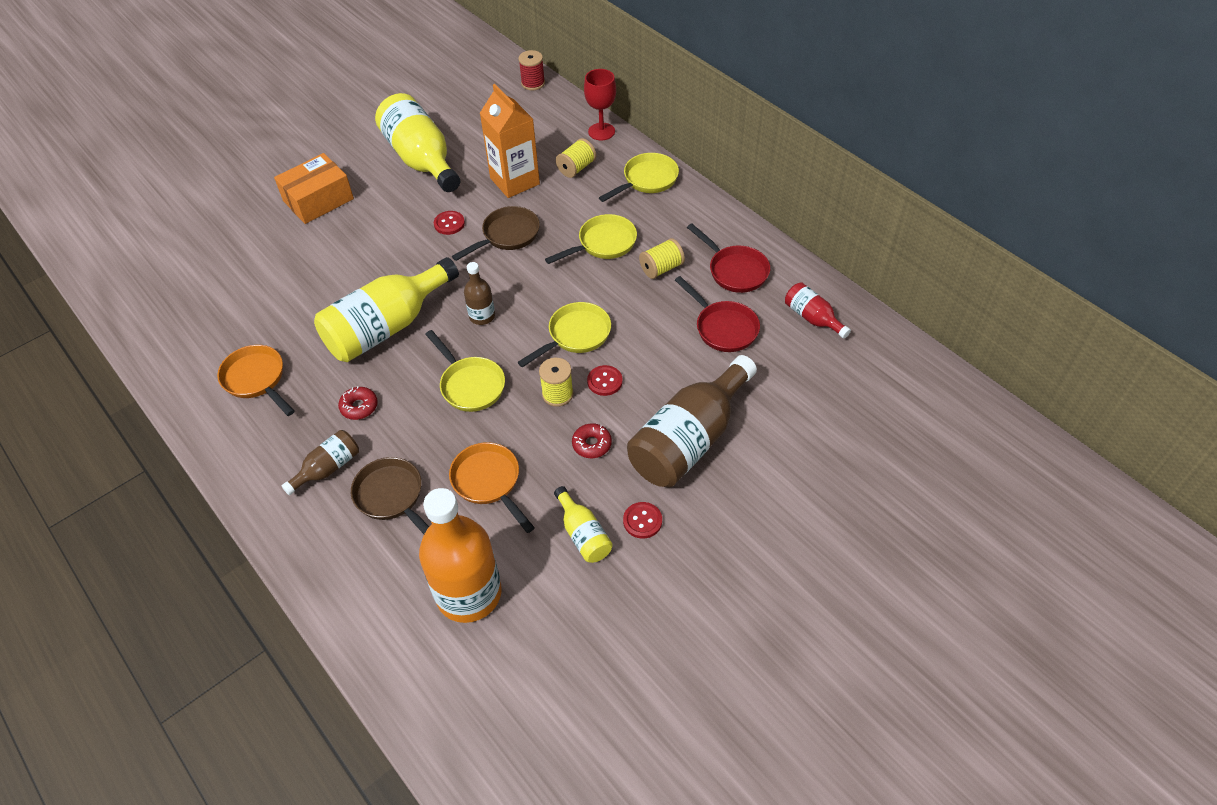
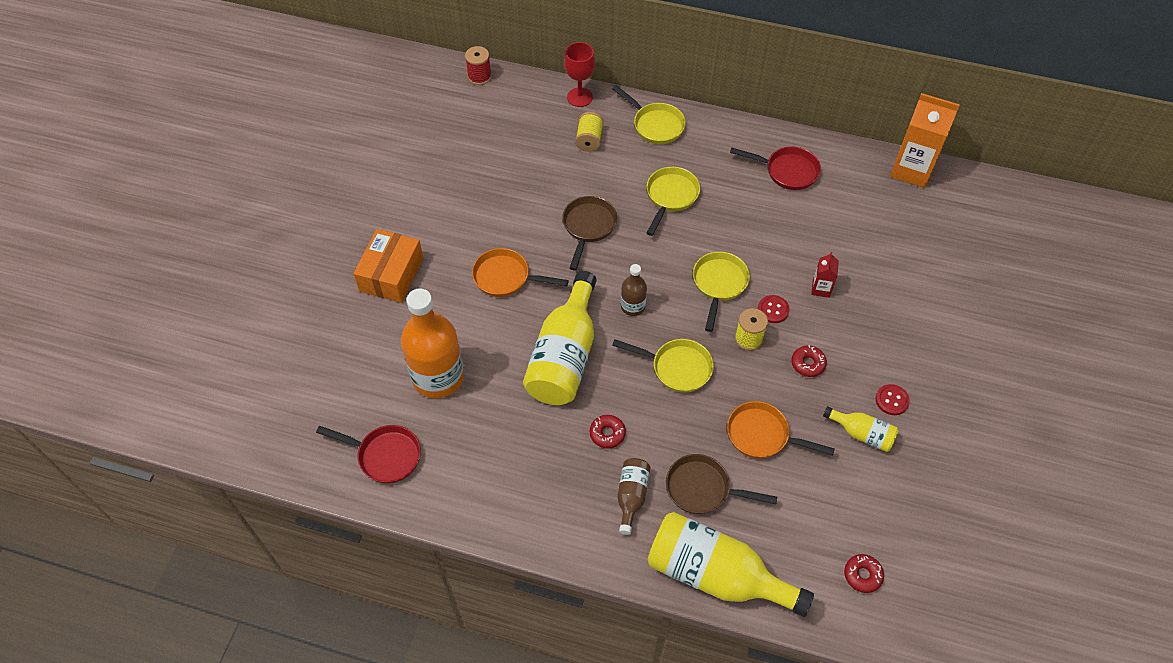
camera: 35 degrees left, 5 degrees up
orange pan [217,345,295,416] -> orange pan moved to [472,248,569,297]
yellow bottle [375,93,460,192] -> yellow bottle moved to [648,512,814,617]
orange bottle [419,488,502,623] -> orange bottle moved to [401,288,464,398]
red button [434,211,465,235] -> none
orange carton [480,84,540,198] -> orange carton moved to [890,93,960,188]
yellow pan [599,153,679,202] -> yellow pan turned 120 degrees clockwise [612,85,686,144]
brown bottle [627,355,757,487] -> none
yellow spool [639,238,685,279] -> none
red pan [675,276,760,352] -> red pan moved to [316,425,421,484]
red bottle [785,282,851,339] -> none
none -> red carton [811,252,839,298]
none -> red donut [844,554,884,593]

